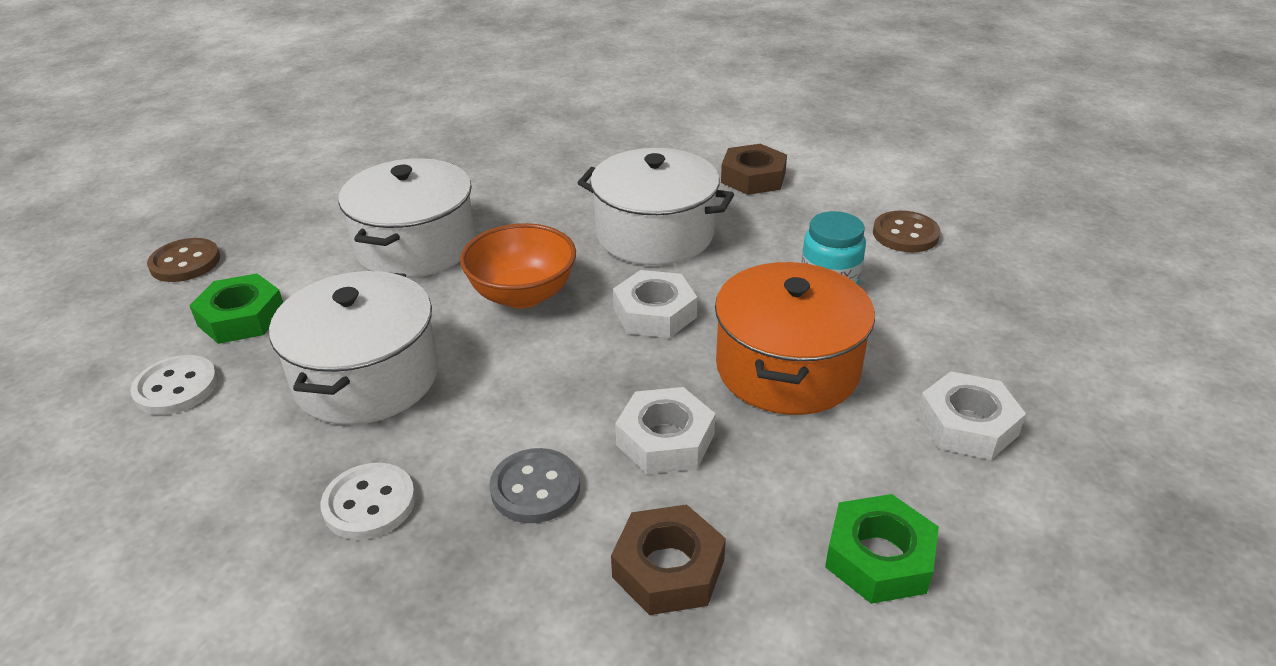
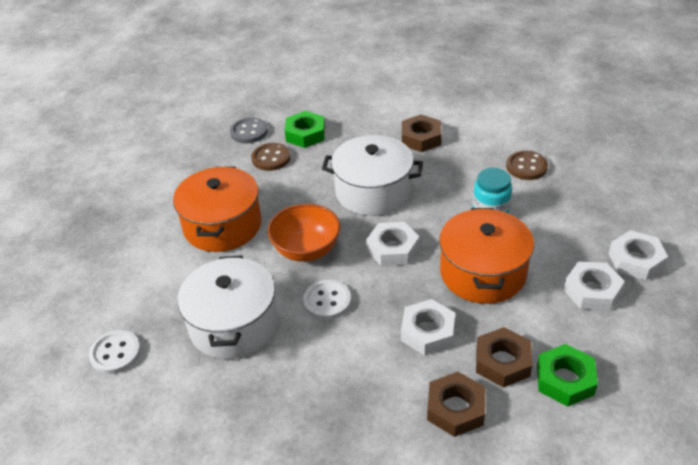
camera: 10 degrees left, 5 degrees up
brown button [147,238,220,282] -> brown button moved to [251,143,291,171]
green nut [189,274,283,344] -> green nut moved to [285,111,325,148]
white button [320,463,416,540] -> white button moved to [303,280,351,320]
white pot [338,158,475,278] -> orange pot [173,167,261,252]
grey button [490,448,580,523] -> grey button moved to [230,117,268,144]
none -> brown nut [476,327,532,388]
none -> white nut [609,230,668,281]

